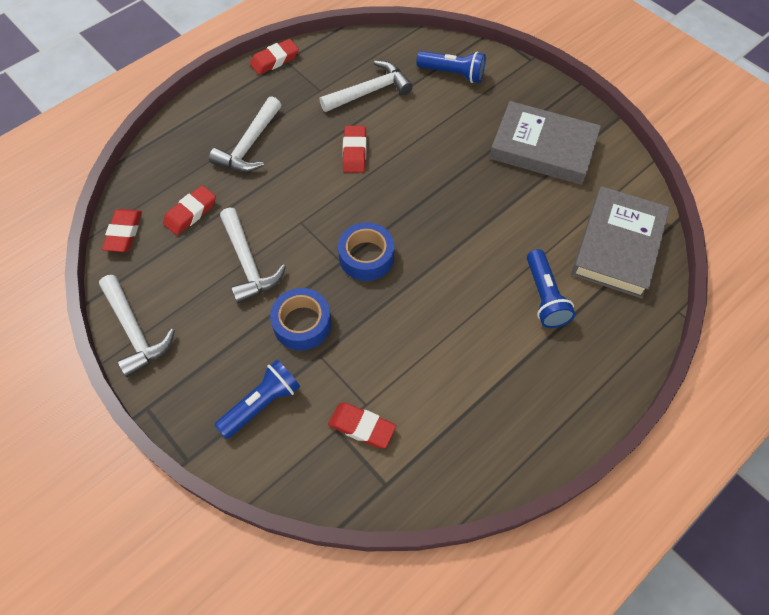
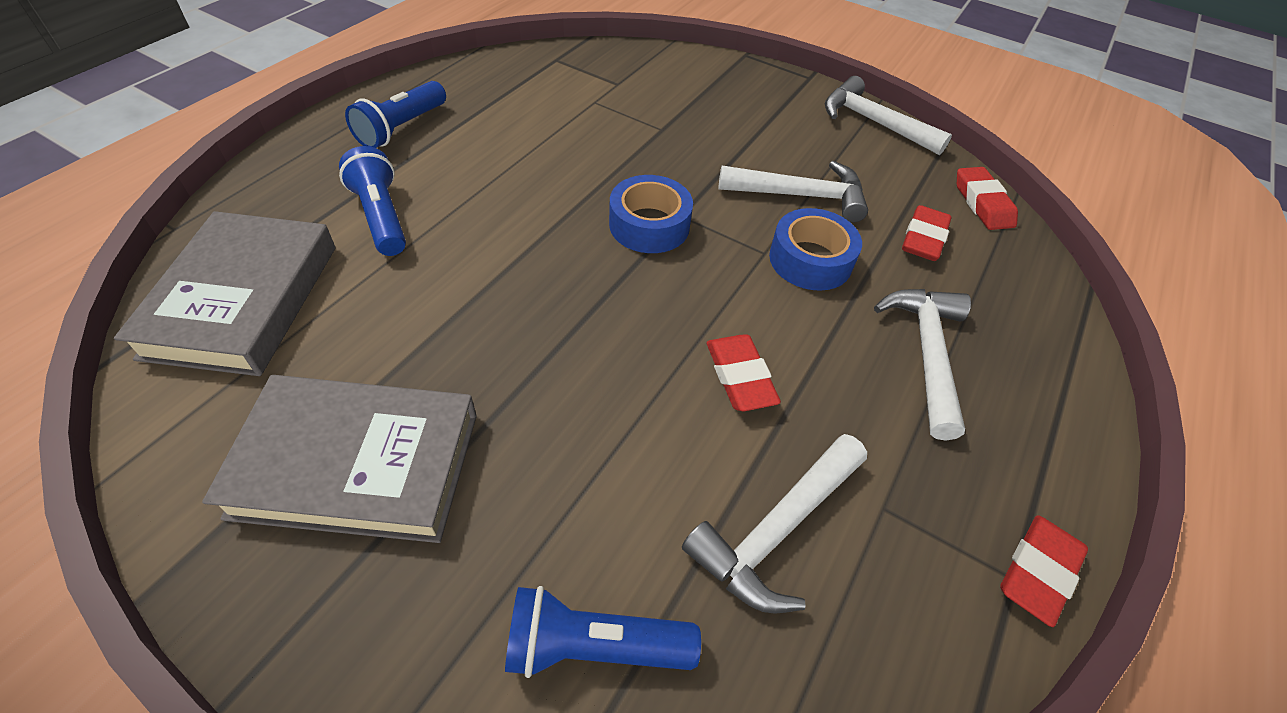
camera: 160 degrees right, 10 degrees down
blue flashlight [215,360,300,439] -> blue flashlight moved to [345,81,446,148]
white hammer [220,207,286,304] -> white hammer turned 135 degrees clockwise [718,161,868,222]
blue tape [270,288,331,351] -> blue tape moved to [769,208,862,291]
red eraser [328,403,396,448] -> none

